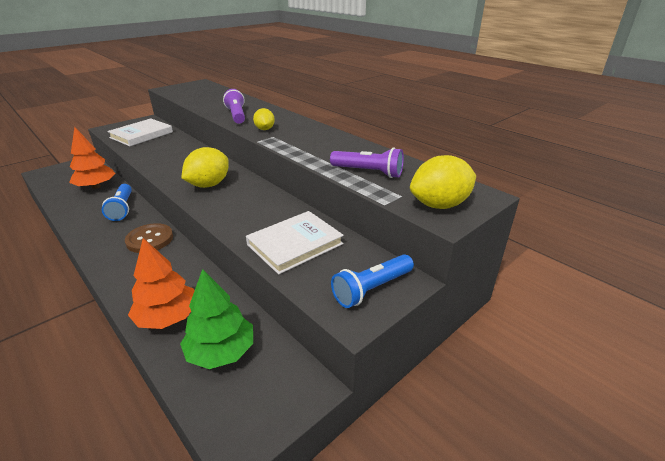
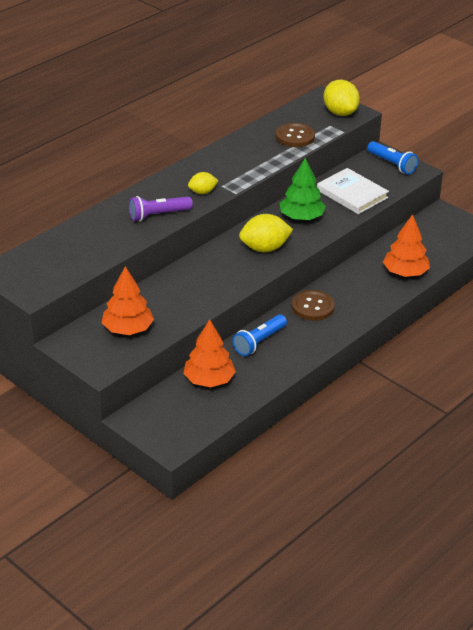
camera: 95 degrees left, 5 degrees up
blue flashlight [102,184,132,221] -> blue flashlight turned 150 degrees clockwise [232,314,287,356]
white book [107,118,173,146] -> orange tree [102,266,154,335]
green tree [180,269,253,369] -> green tree moved to [279,158,326,220]
yellow lemon [182,147,229,188] -> yellow lemon turned 45 degrees counterclockwise [239,214,293,252]
purple flashlight [330,148,404,178] -> brown button [276,123,315,147]

